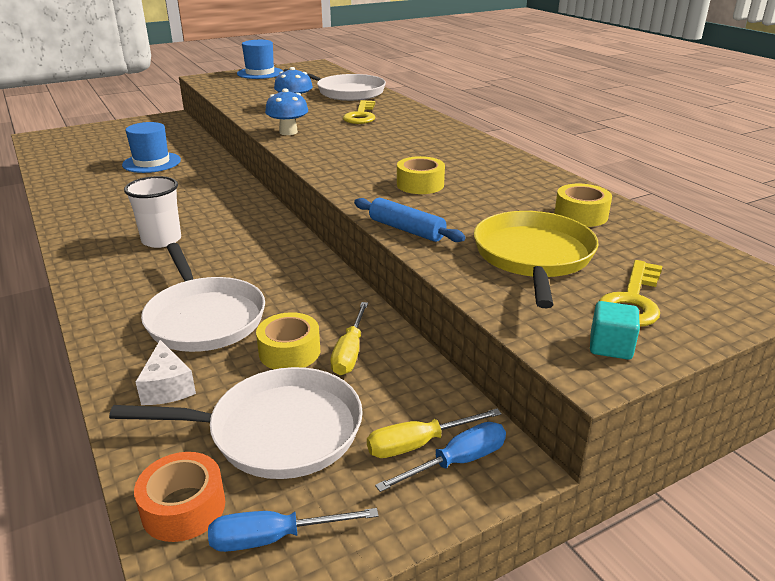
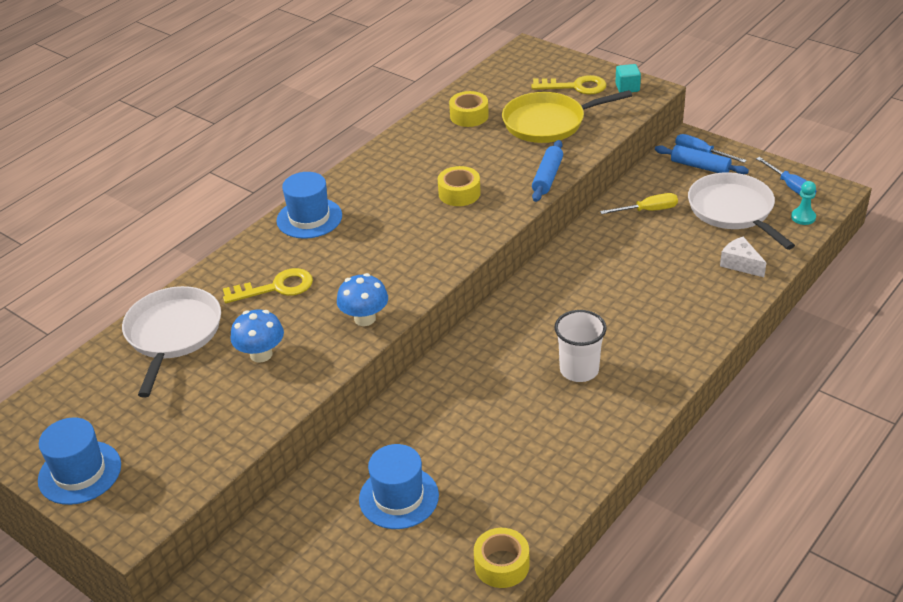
camera: 110 degrees left, 10 degrees up
orange tape [134,452,225,542] -> turquoise pawn [791,181,816,225]
white cheese [135,340,196,405] -> white cheese turned 90 degrees counterclockwise [720,237,766,277]
white pan [141,243,265,352] -> none
yellow tape [256,312,320,369] -> yellow tape moved to [474,528,529,588]
yellow screwdriver [367,408,501,458] -> blue rolling pin [655,145,749,174]
none -> blue hat [277,172,342,239]

